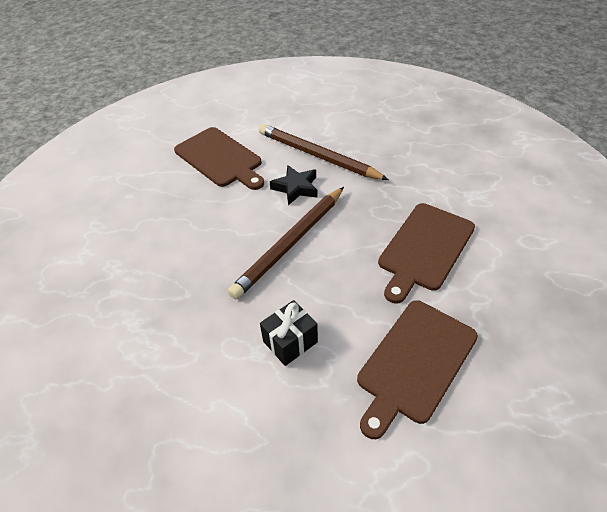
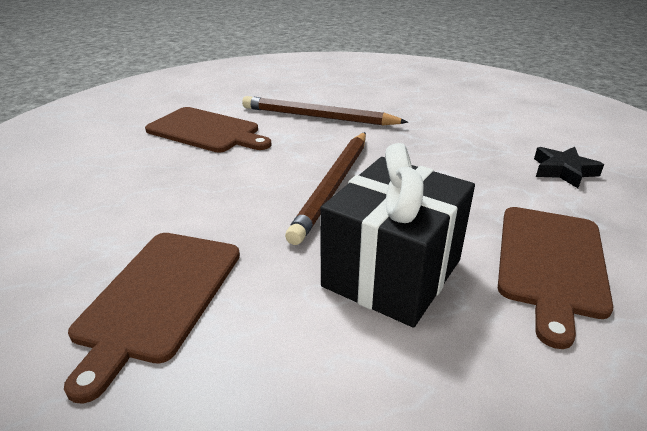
camera: 20 degrees left, 15 degrees down
black gift [260,300,318,366] -> black gift [320,143,475,327], size x2.02
black star [270,165,318,205] -> black star moved to [534,147,604,188]
brown cutting board [378,203,475,303] -> brown cutting board moved to [64,233,240,403]

